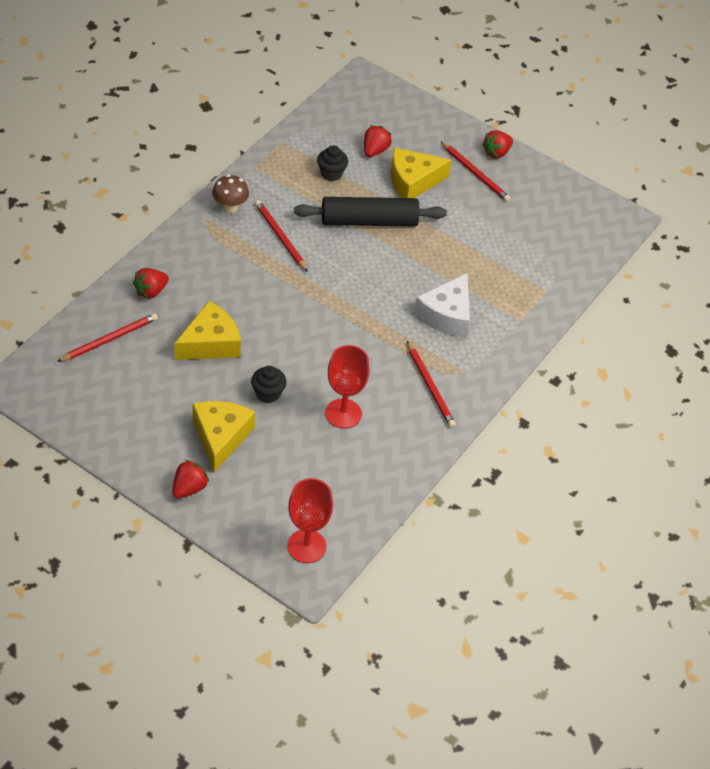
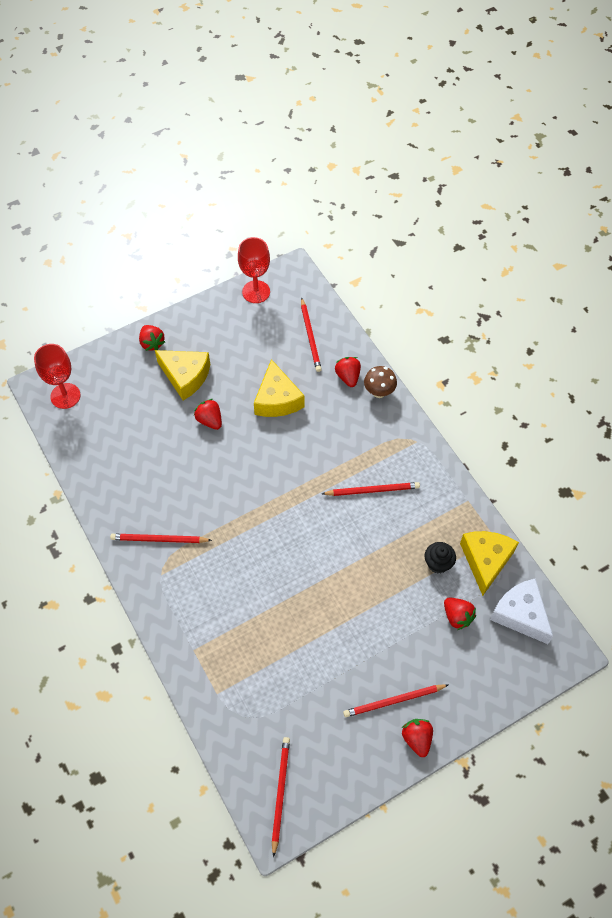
camera: 120 degrees right, 10 degrees up
brown mushroom [212,175,249,213] -> brown mushroom moved to [364,366,397,398]
black cupcake [251,366,286,403] -> red strawberry [194,399,222,430]
black rolling pin [294,197,447,227] -> none
red goblet [325,345,369,429] -> red goblet moved to [238,237,270,303]
yellow cheese [391,147,452,198] -> yellow cheese moved to [460,531,519,596]
white cheese [414,273,470,337] -> white cheese moved to [490,578,553,644]
none -> red pencil [272,737,290,857]

